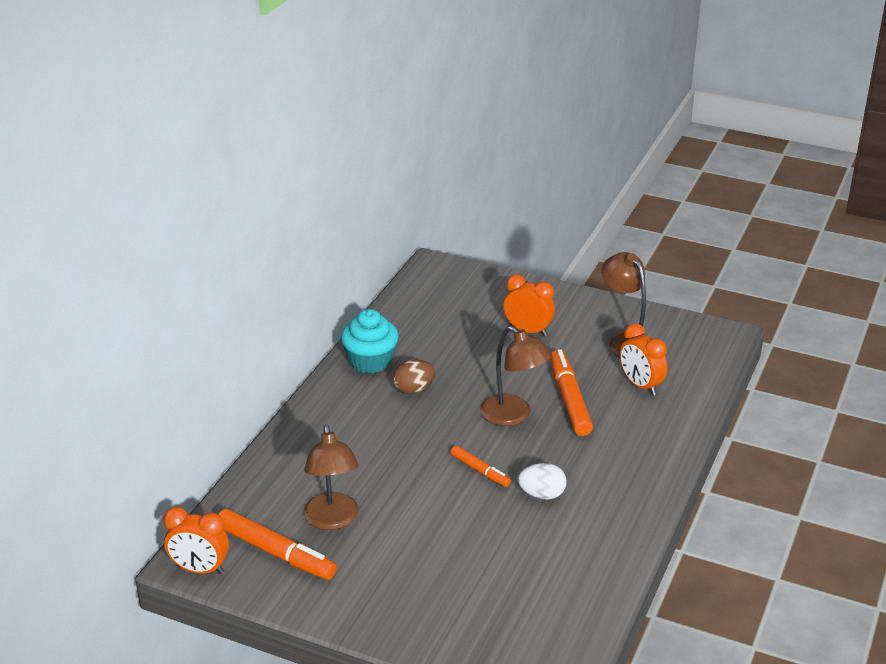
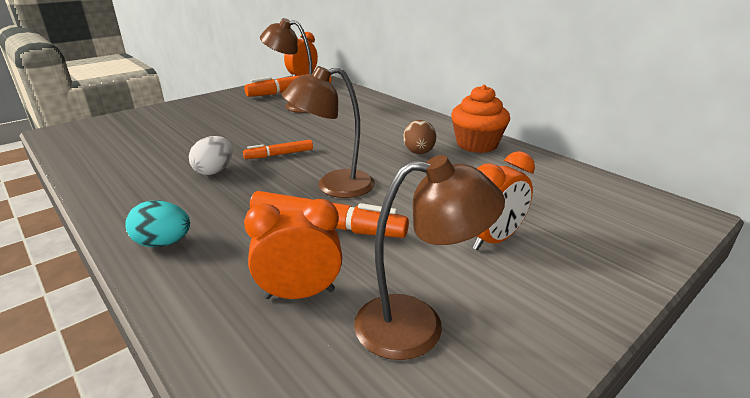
camera: 115 degrees right, 5 degrees down
turquoise cupcake [341,309,399,373] -> orange cupcake [451,85,510,153]
none -> turquoise egg [125,200,190,247]

